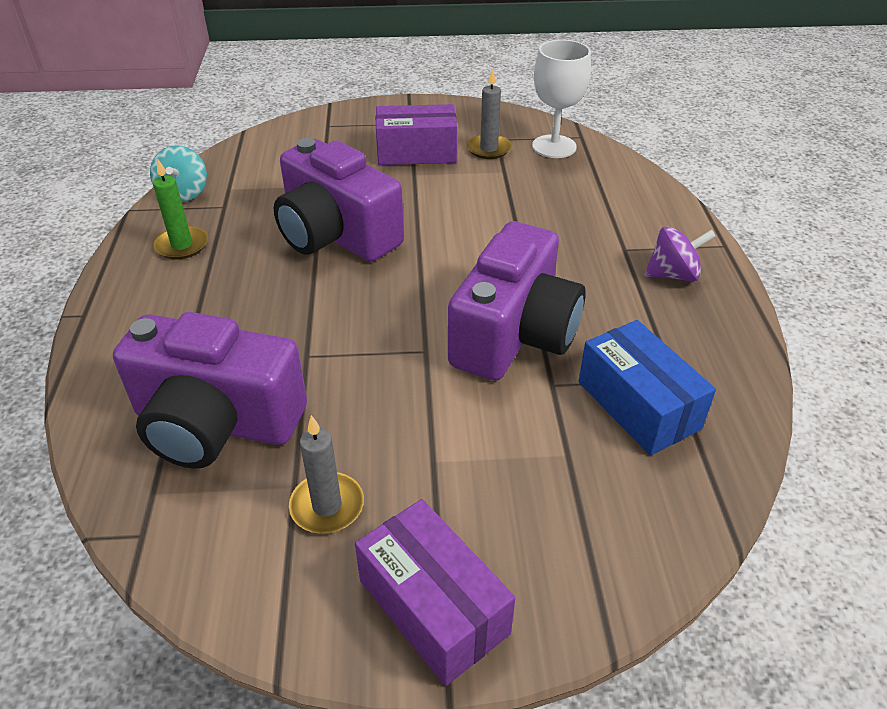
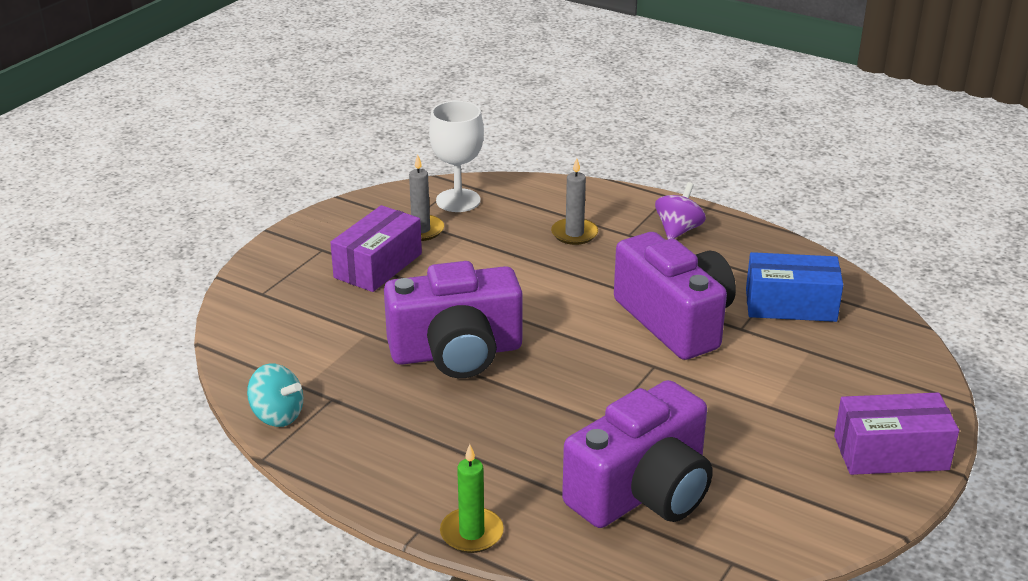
camera: 55 degrees left, 10 degrees down
green candle [153,160,208,259] -> green candle moved to [440,444,504,553]
grey candle [289,415,364,534] -> grey candle moved to [551,158,598,245]

